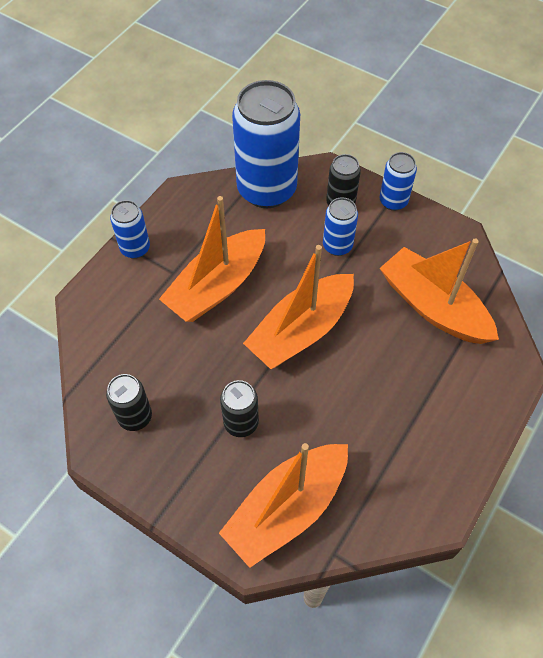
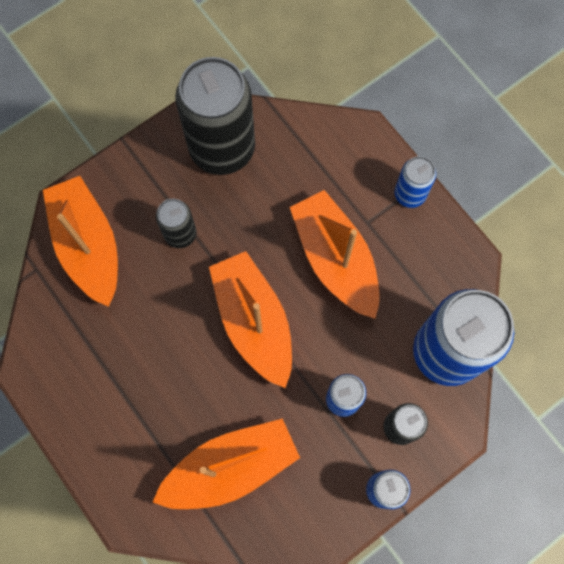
camera: 110 degrees right, 15 degrees up
black can [106,374,152,431] -> black can [175,57,255,175], size x2.06

